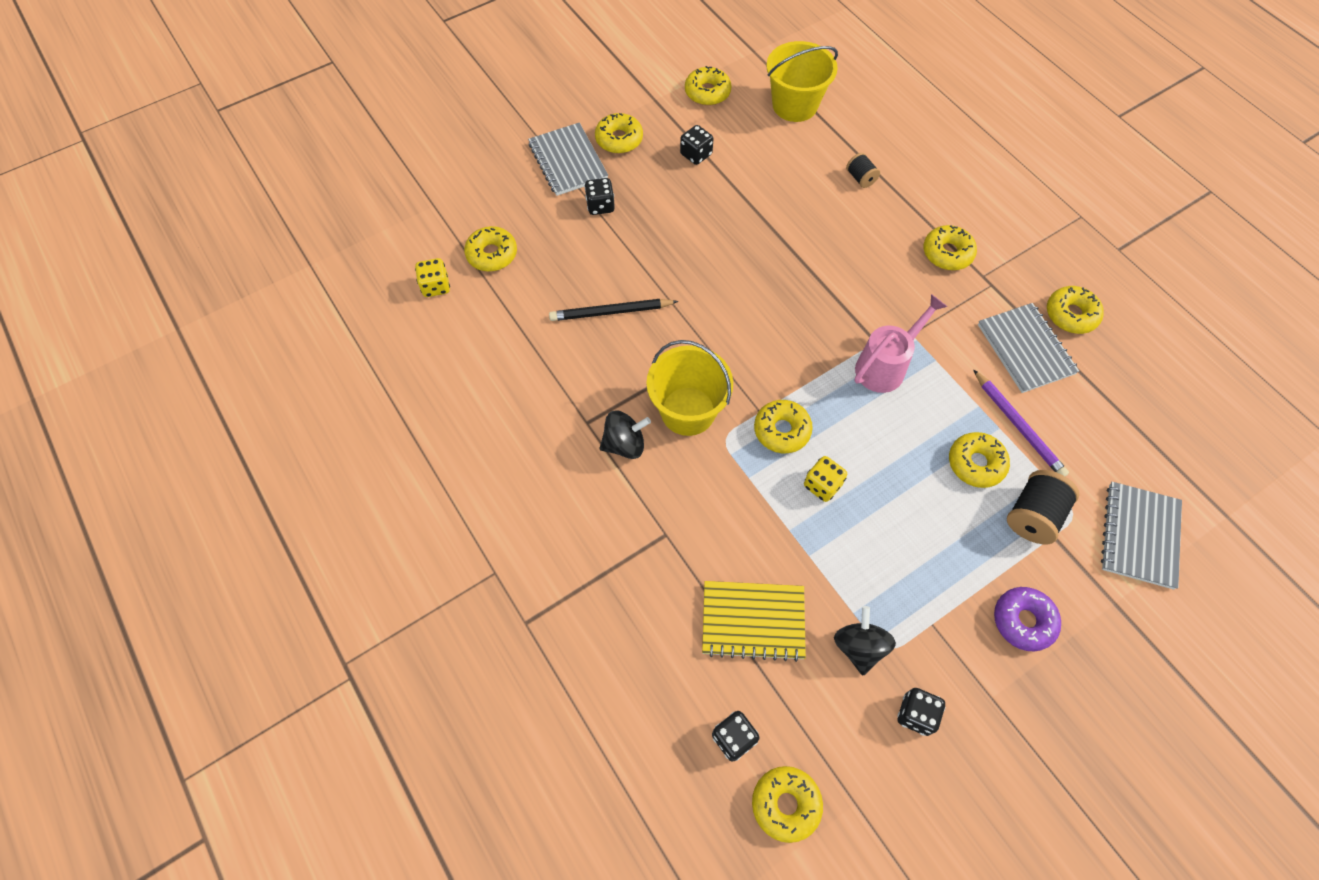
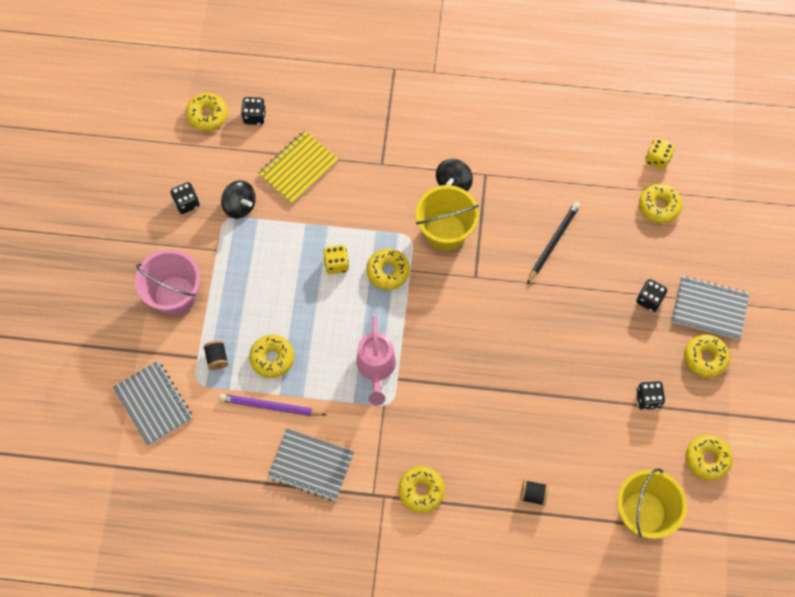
camera: 130 degrees right, 5 degrees up
purple donut [994,587,1061,651] -> pink bucket [135,249,200,316]
black spool [1007,470,1080,544] -> black spool [203,340,229,370], size x0.57
yellow donut [1047,286,1104,334] -> none

